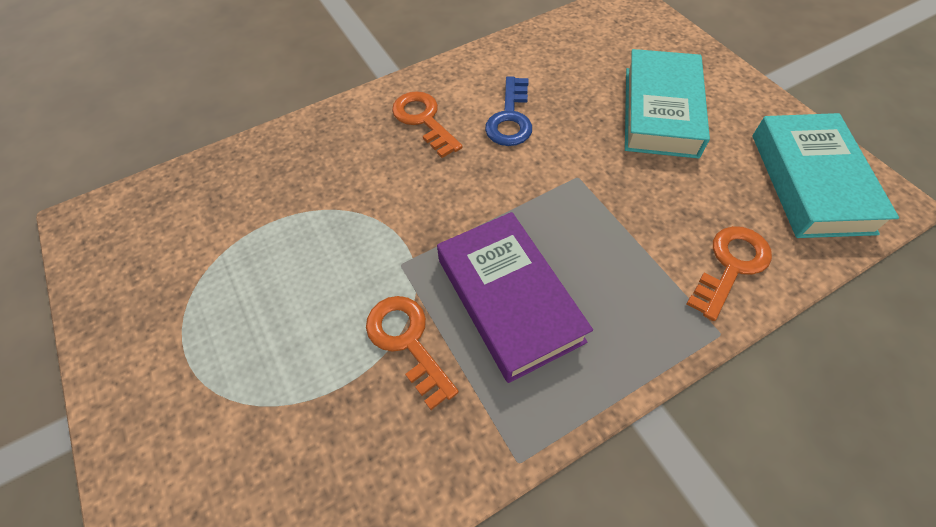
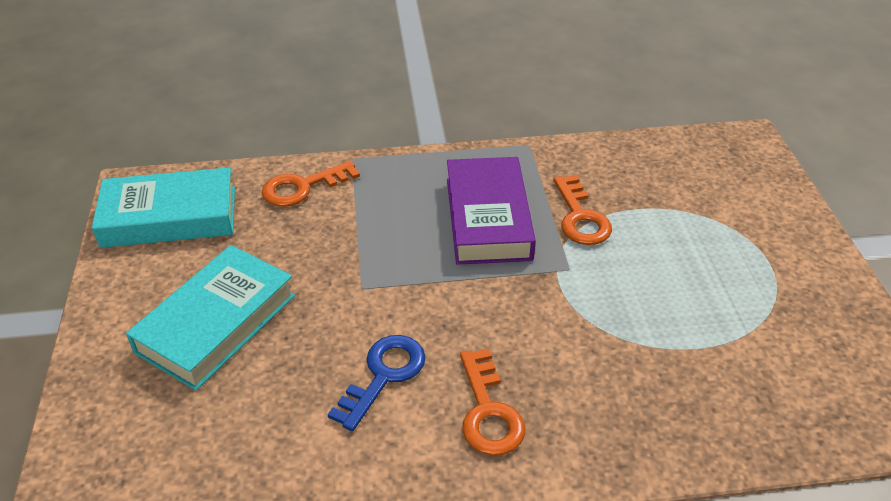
camera: 160 degrees left, 15 degrees down
turquoise book [752,113,899,238] -> turquoise book turned 60 degrees clockwise [92,167,235,248]

